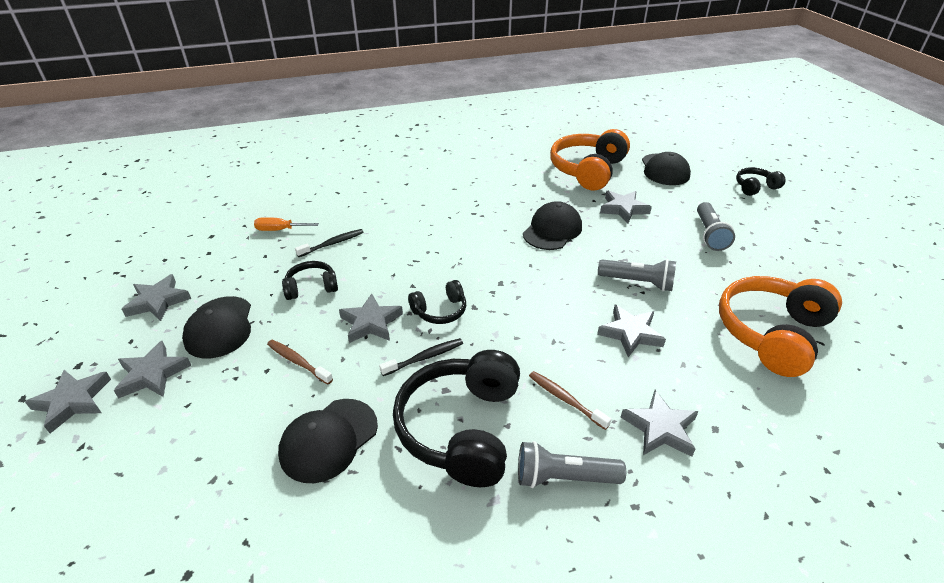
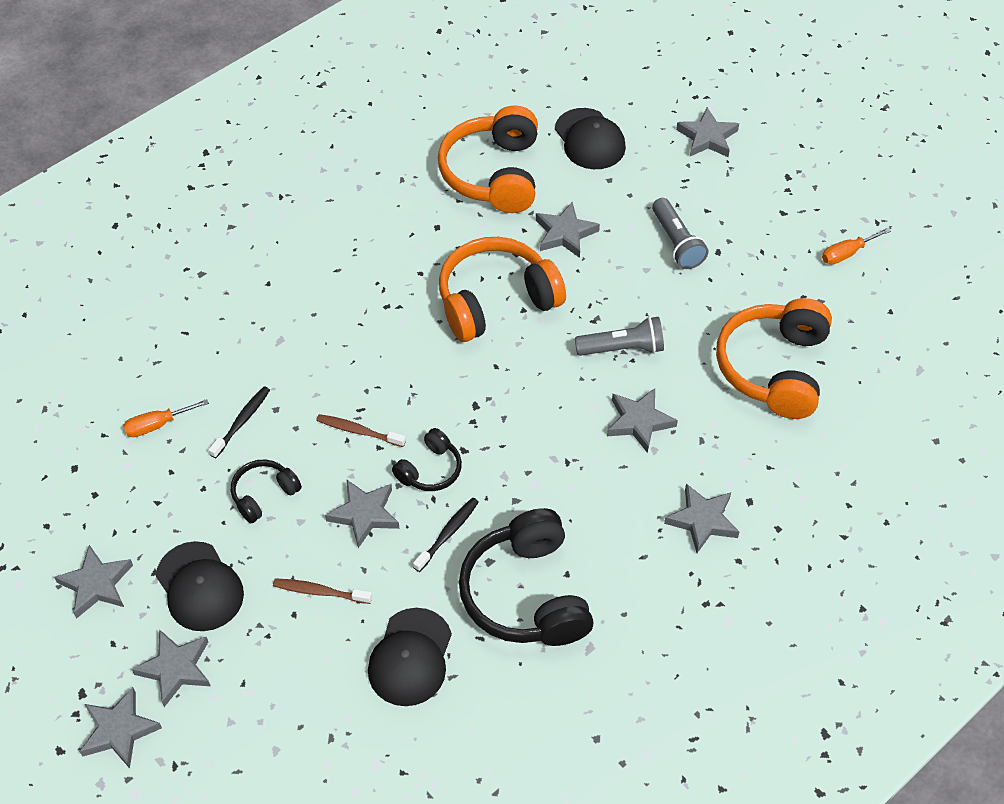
camera: 25 degrees left, 15 degrees up
grey flashlight [518,441,626,488] -> none
black cap [523,201,582,250] -> orange headphones [439,237,566,342]
brown toothbrush [529,371,611,430] -> brown toothbrush moved to [316,414,406,447]
black headphones [736,167,786,196] -> grey star [676,107,739,157]
none -> orange screwdriver [822,228,891,265]

